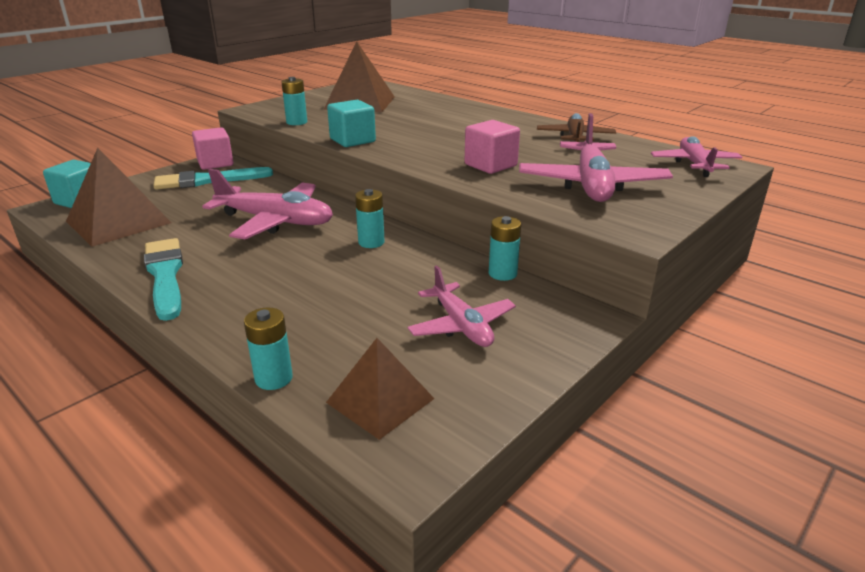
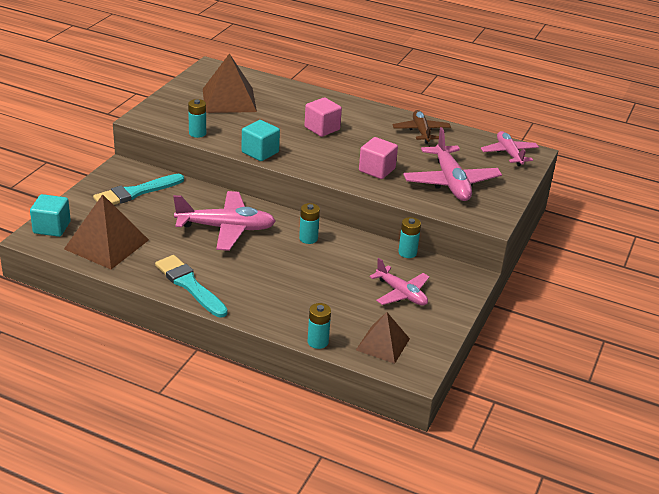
camera: 20 degrees left, 5 degrees up
pink cube [192,127,234,170] -> pink cube moved to [305,97,342,137]

